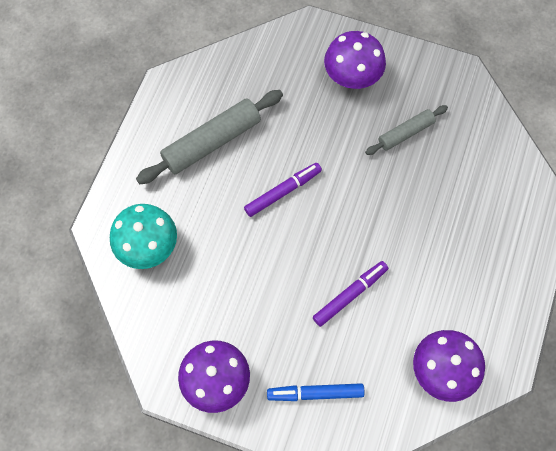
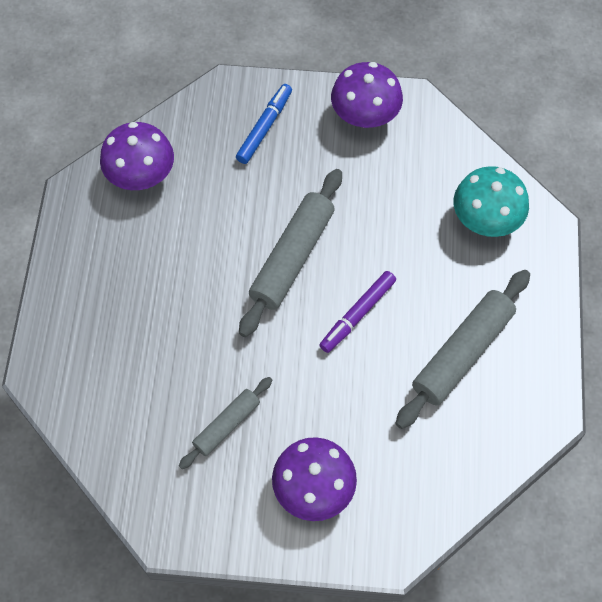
camera: 165 degrees right, 5 degrees down
blue marker [267,383,364,401] -> blue marker turned 45 degrees counterclockwise [236,84,292,164]
purple marker [313,261,388,327] -> none
none -> grey rolling pin [239,169,342,337]

